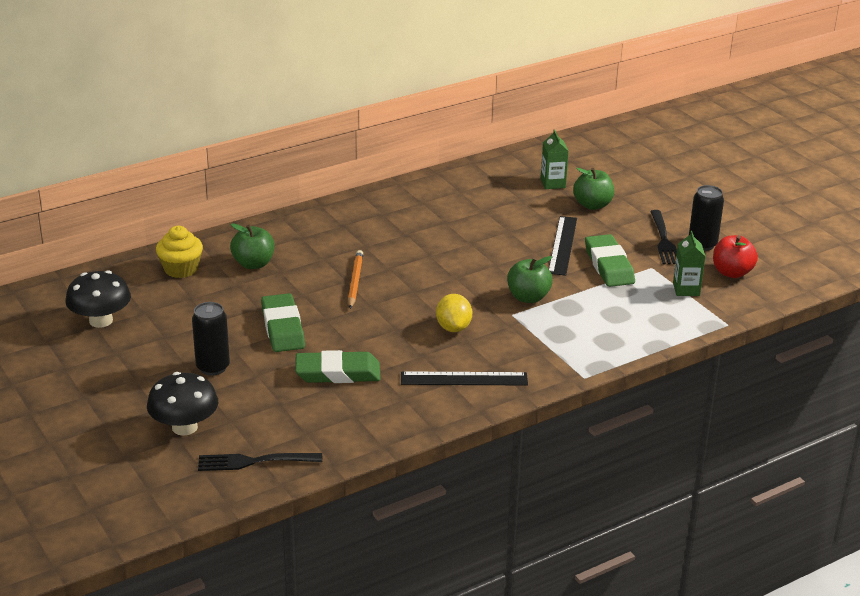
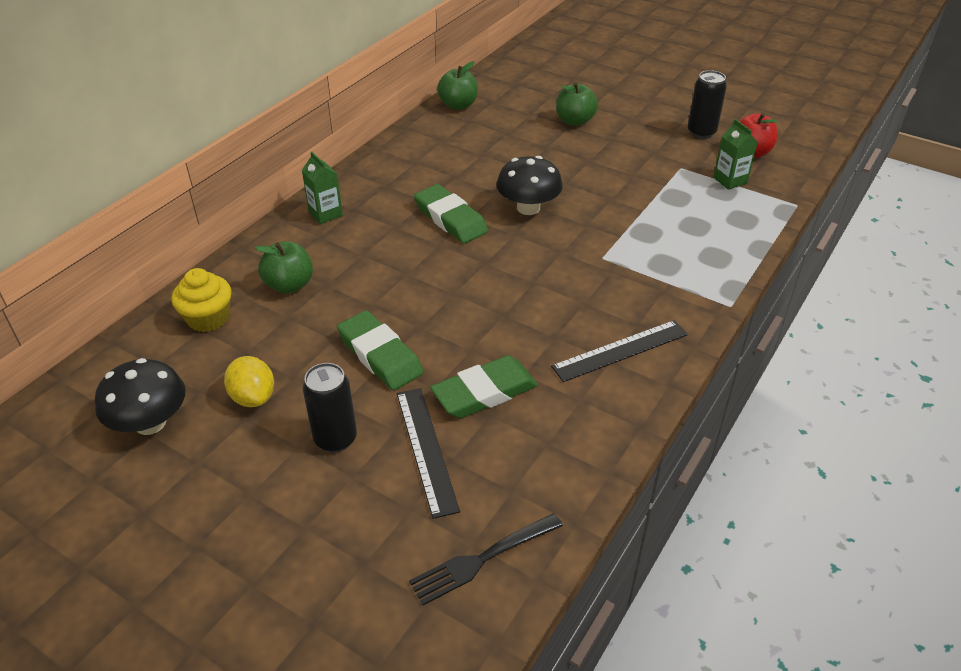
camera: 25 degrees left, 10 degrees up
black mushroom [147,372,218,436] -> black mushroom moved to [496,156,563,215]
orange pencil [348,250,363,309] -> none
yellow lemon [436,294,472,332] -> yellow lemon moved to [224,356,274,407]
green apple [507,256,553,303] -> green apple moved to [437,61,478,110]
green carton [541,129,569,189] -> green carton moved to [302,152,343,224]
black ruler [549,216,577,276] -> black ruler moved to [397,388,460,519]
green eraser [585,234,635,287] -> green eraser moved to [414,184,488,244]
black fork [650,210,677,264] -> none

